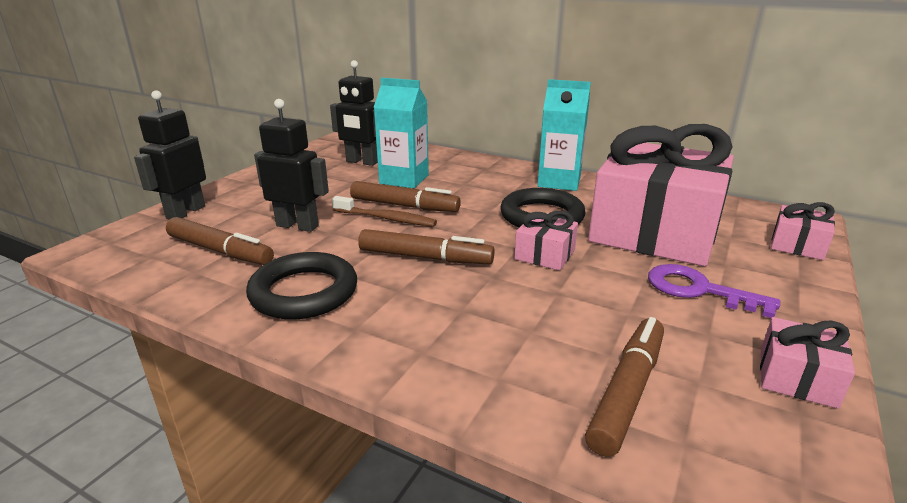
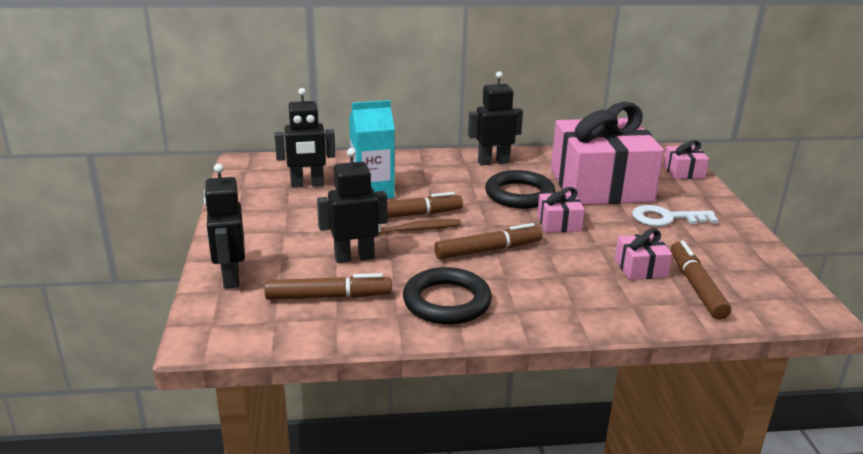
camera: 35 degrees left, 0 degrees up
turquoise carton [537,79,591,191] -> black robot [468,71,523,165]
purple key [648,264,780,318] -> white key [632,205,718,227]
pink gift [760,317,855,409] -> pink gift moved to [615,229,673,280]

